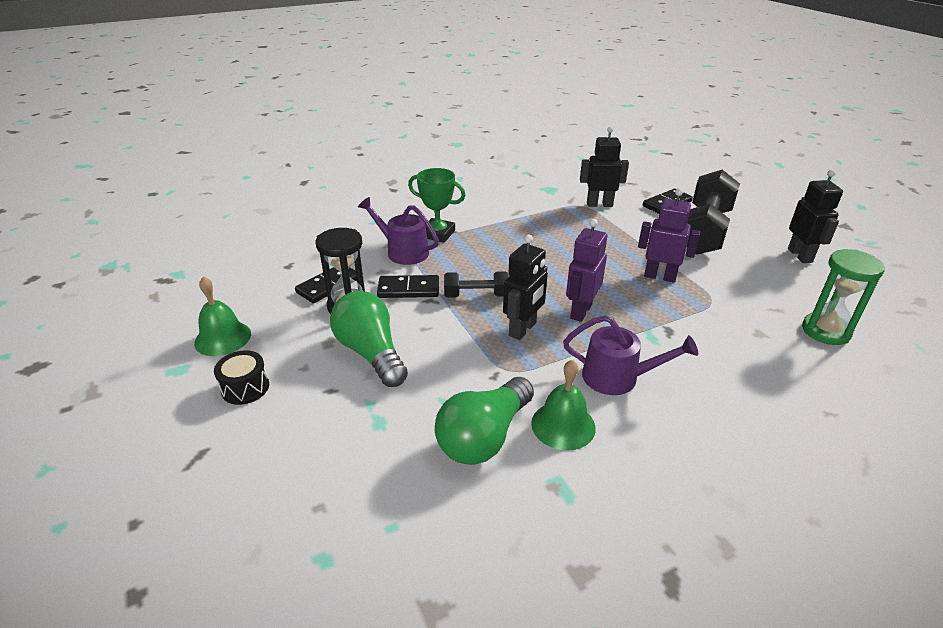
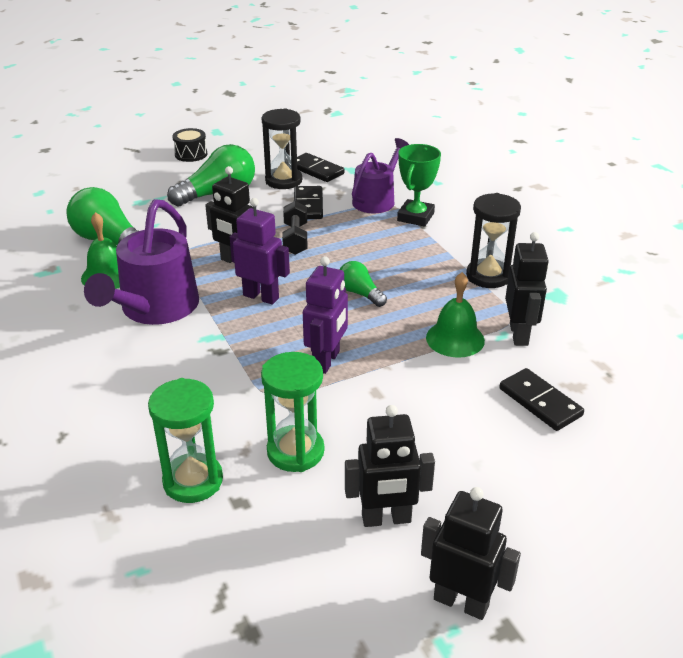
camera: 90 degrees right, 0 degrees up
green bell [194,277,251,356] -> green bell moved to [426,272,485,358]
purple watering can [563,315,698,395] -> purple watering can [84,199,199,325], size x1.51
black dumbbell [687,169,740,255] -> none
none -> green hourglass [261,352,324,472]
none -> green light bulb [339,261,387,307]
none -> black robot [421,487,521,620]
none -> black hourglass [466,193,521,288]

